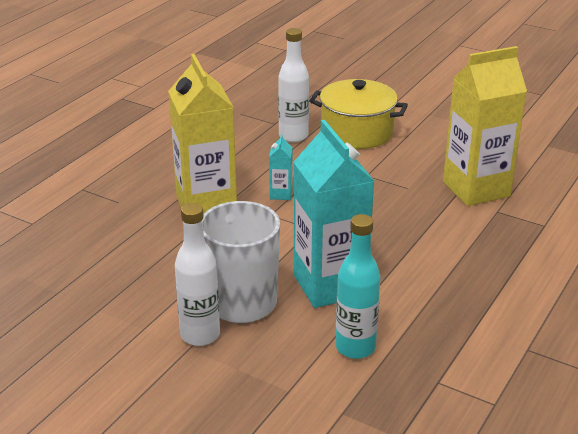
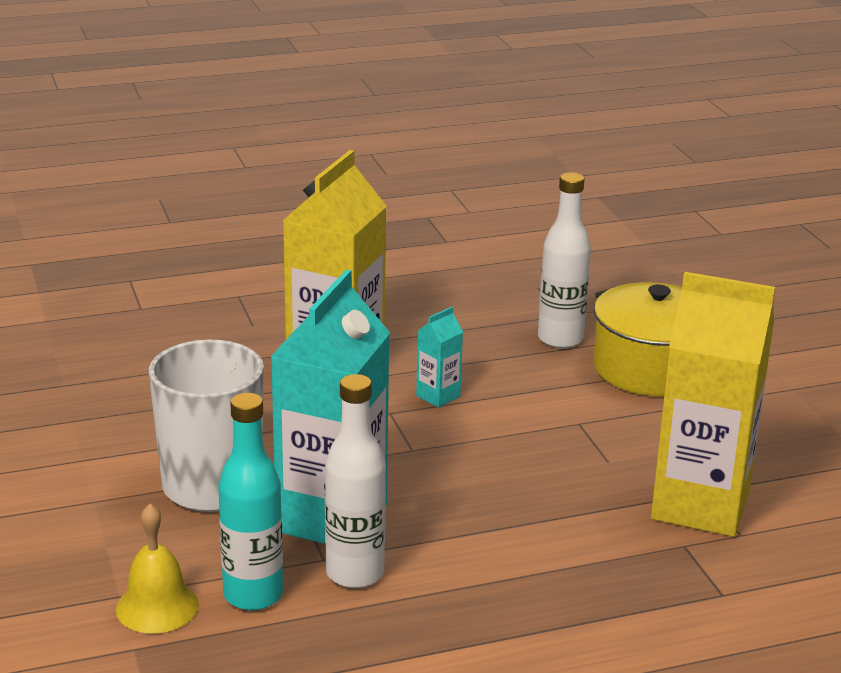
camera: 40 degrees right, 5 degrees down
white bottle [175,203,220,346] -> white bottle moved to [325,374,386,588]
none -> yellow bell [116,504,199,634]

